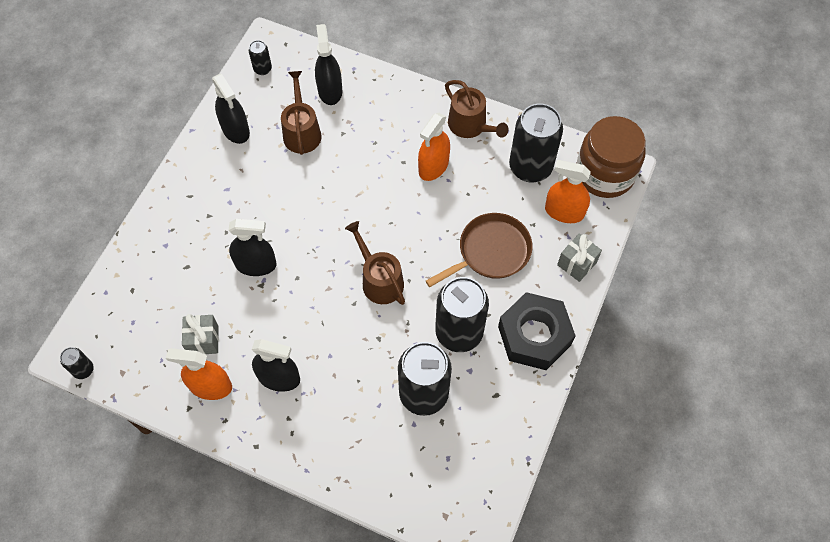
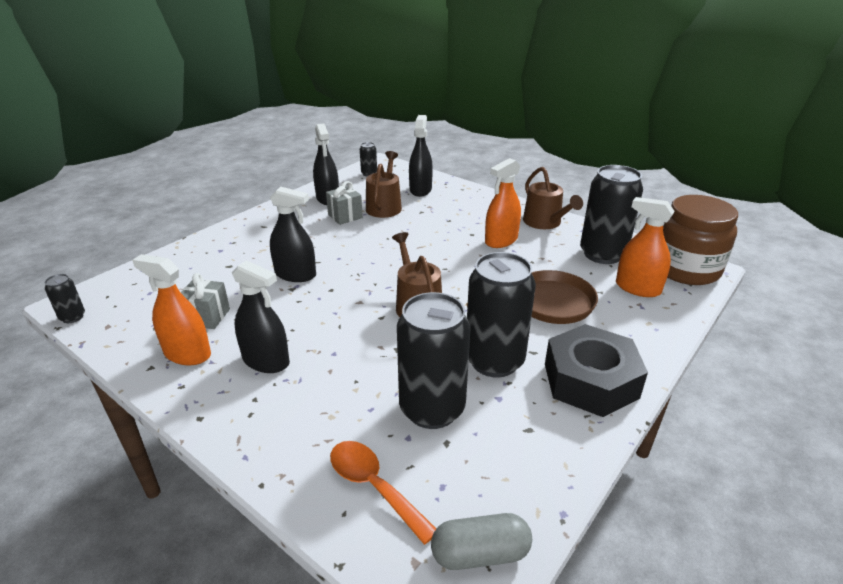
camera: 15 degrees right, 30 degrees down
grey gift [557,233,602,282] -> grey gift moved to [326,181,363,225]
none -> orange spoon [330,441,436,545]
none -> grey capsule [431,513,532,570]

